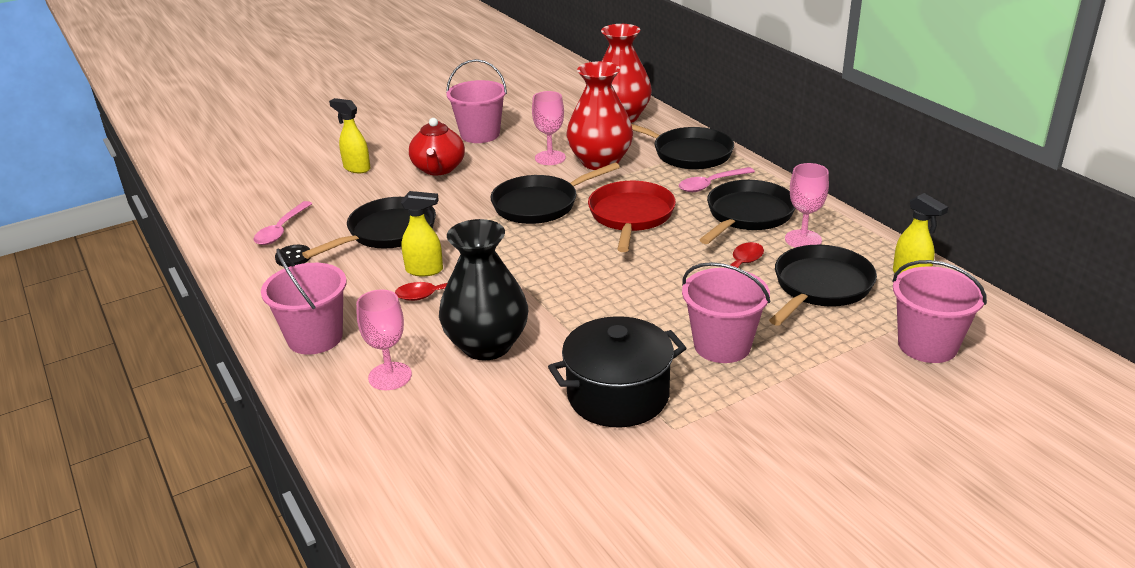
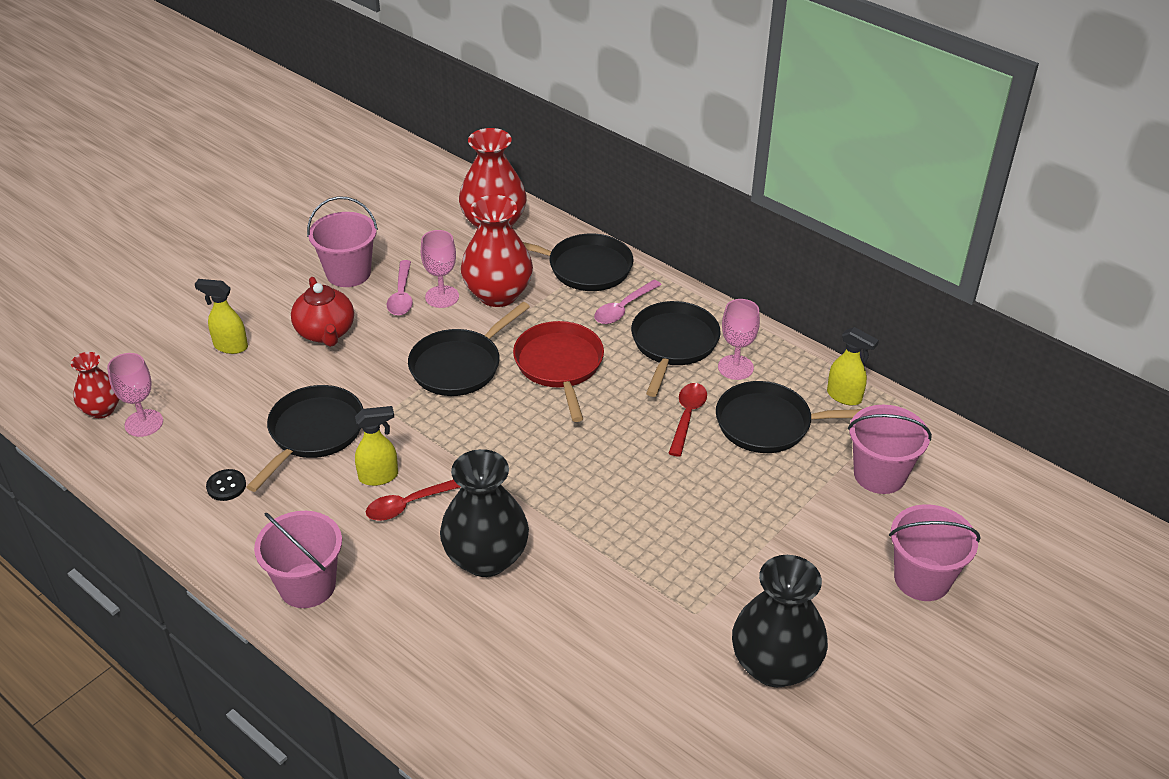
camera: 20 degrees left, 10 degrees up
pink spoon [253,201,312,245] -> pink spoon moved to [387,260,413,316]
pink goblet [356,289,412,390] -> pink goblet moved to [107,353,163,437]
black pot [548,316,686,428] -> none
pink bucket [682,262,770,363] -> pink bucket moved to [889,505,980,601]
black pan [769,245,877,326] -> black pan turned 105 degrees counterclockwise [716,381,862,453]
none -> red vase [71,352,119,418]
none -> black vase [732,555,828,687]

